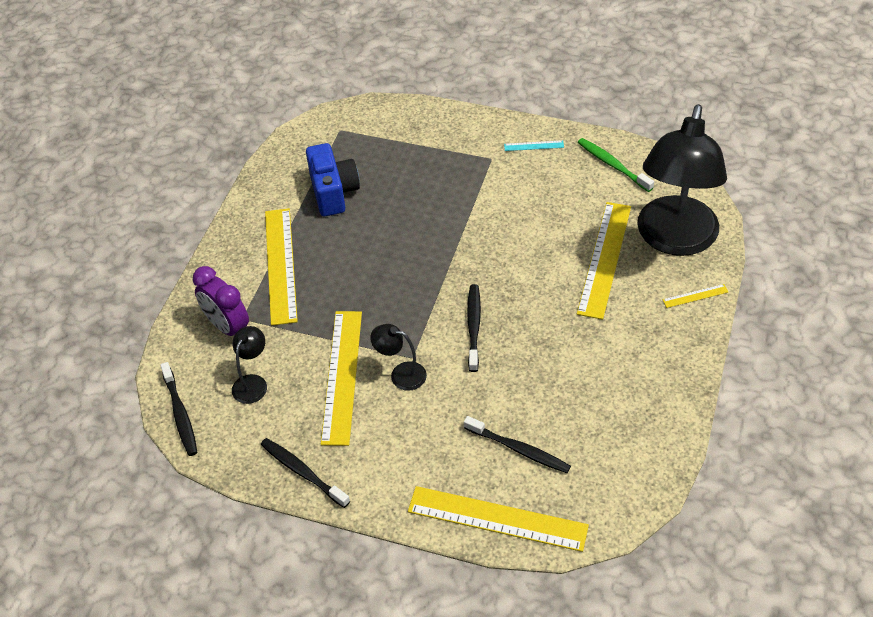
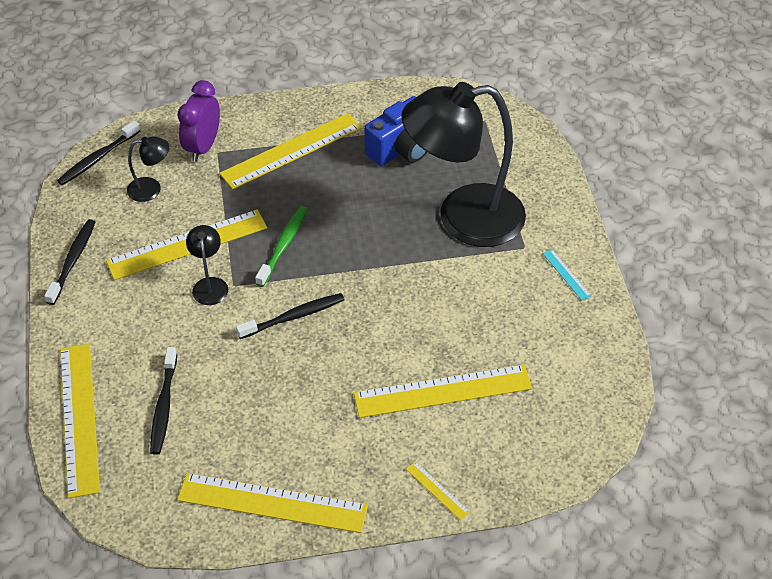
camera: 60 degrees right, 0 degrees up
green toothbrush [578,138,654,192] -> green toothbrush moved to [255,206,308,287]
black lamp [637,104,727,256] -> black lamp moved to [401,82,526,247]
none -> yellow ruler [177,473,368,533]

